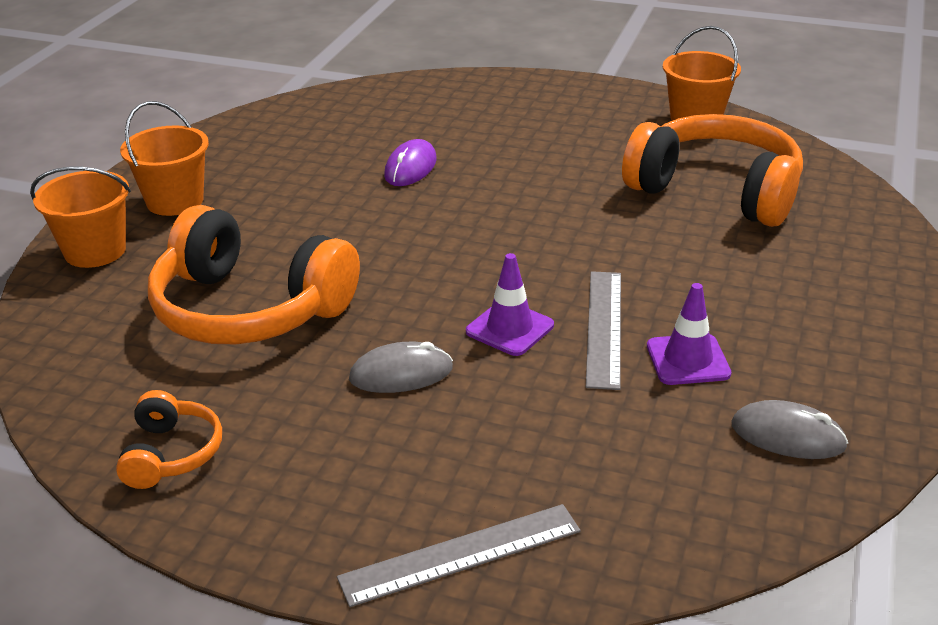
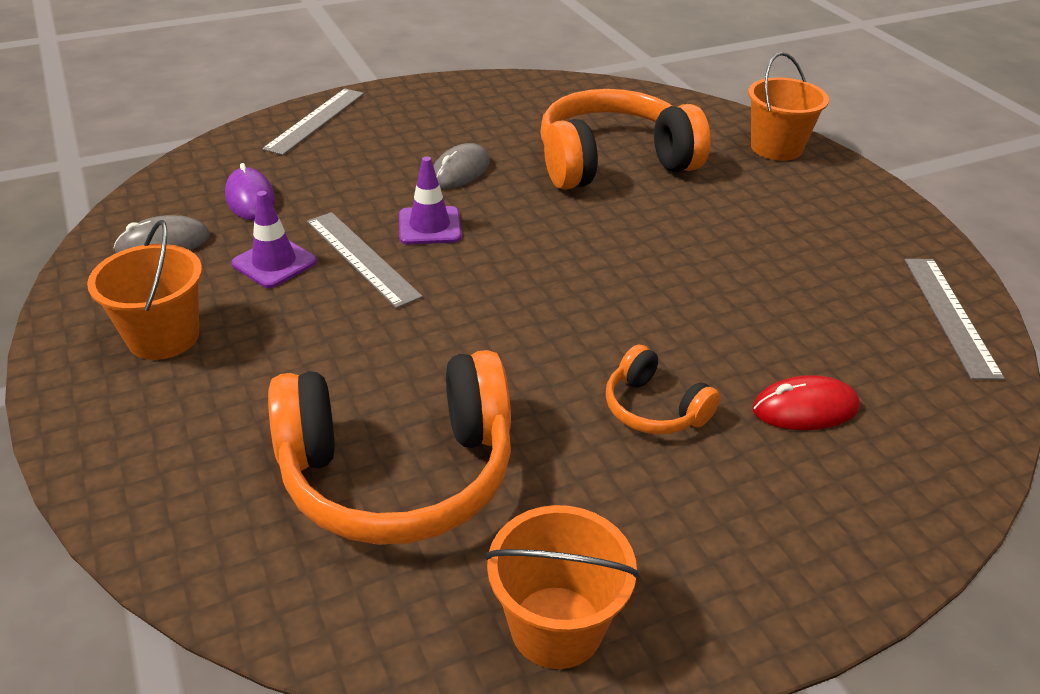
camera: 135 degrees right, 5 degrees up
orange headphones [116,390,222,489] -> orange headphones moved to [606,345,720,435]
orange bucket [120,101,209,216] -> orange bucket moved to [87,220,202,360]
purple mouse [384,139,437,186] -> purple mouse moved to [225,163,275,220]
none -> red mouse [752,375,860,430]
none -> grey ruler [905,259,1005,380]

